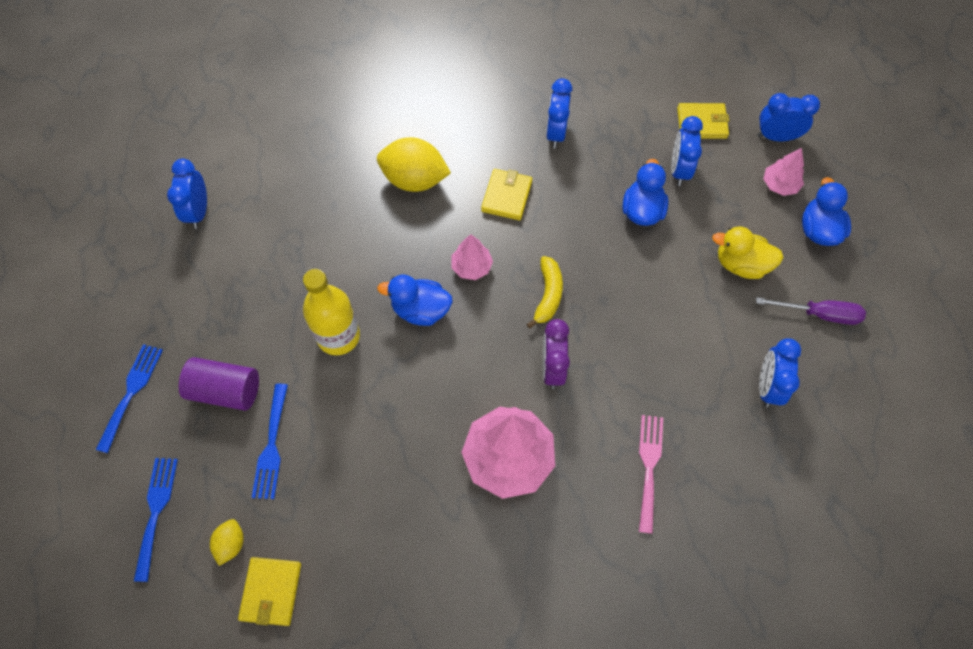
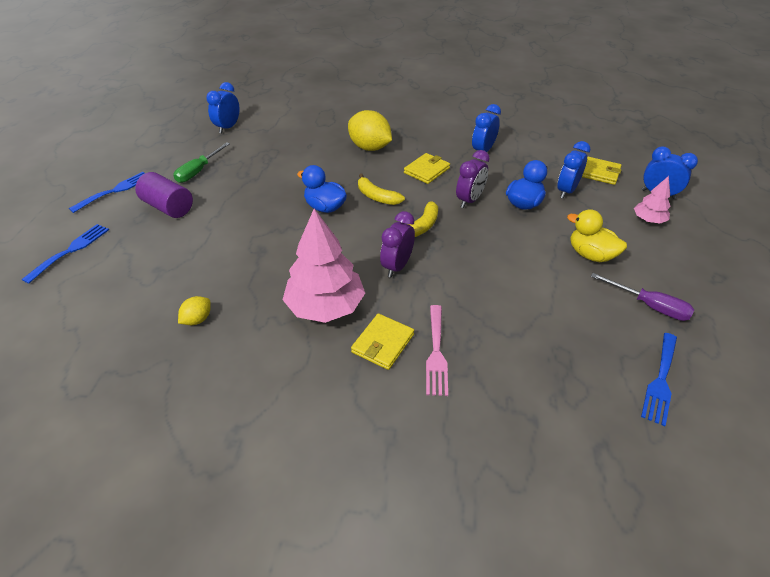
camera: 25 degrees right, 20 degrees down
yellow lemon [210,519,244,566] -> yellow lemon moved to [178,296,211,325]
yellow wallet [238,557,301,626] -> yellow wallet moved to [351,313,414,370]
blue fork [252,384,288,499] -> blue fork moved to [641,333,677,426]
yellow bottle [303,269,360,355] -> none
pink tree [451,234,493,280] -> yellow banana [358,173,405,205]
pink fork [639,415,663,534] -> pink fork turned 150 degrees clockwise [426,305,448,396]
blue clock [759,338,801,407] -> none
blue duck [802,177,851,246] -> none
none -> green screwdriver [173,142,230,183]
none -> purple clock [456,150,490,208]

